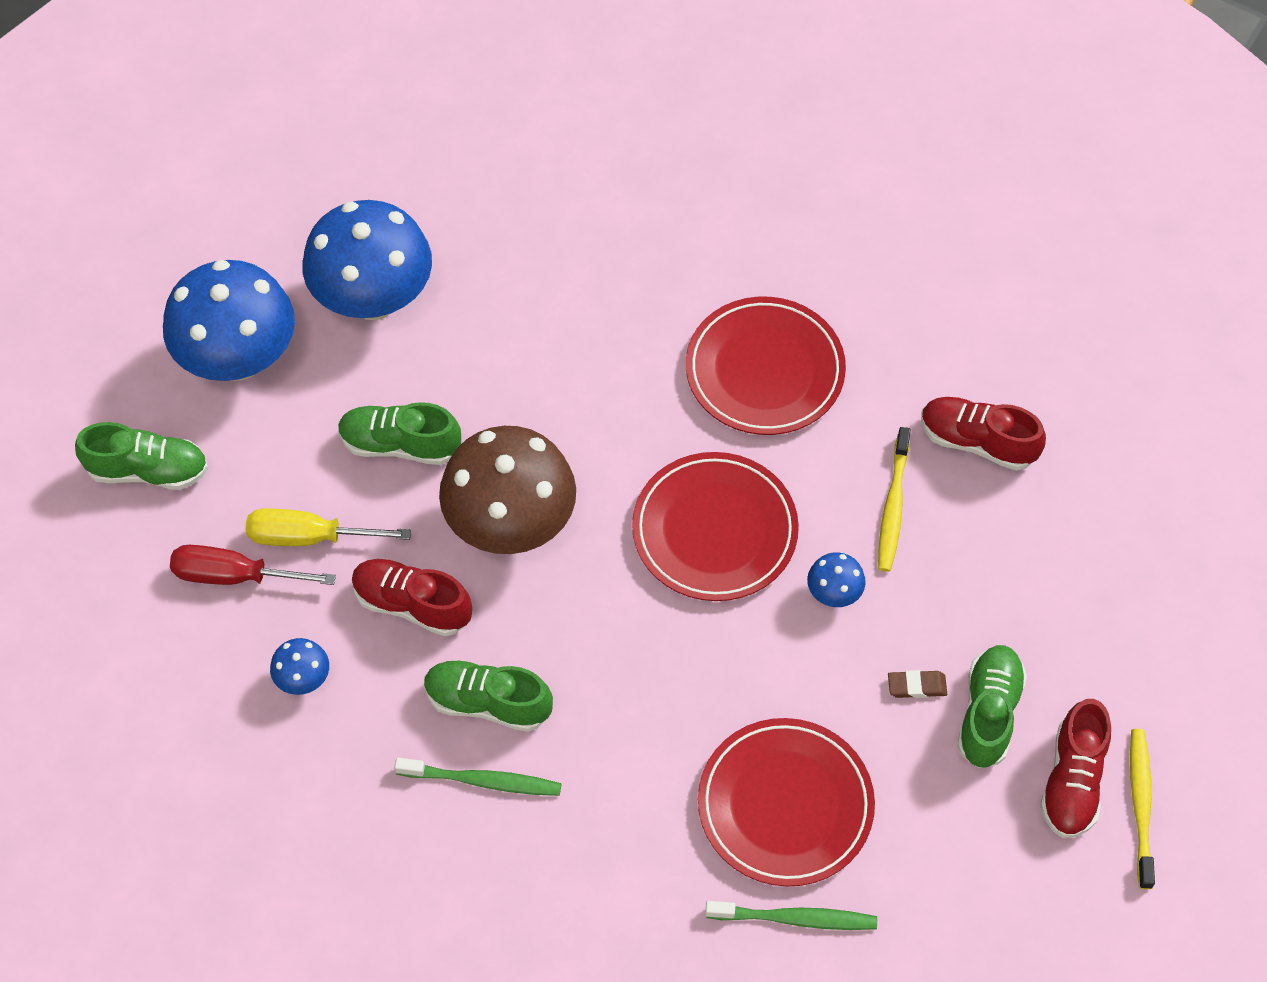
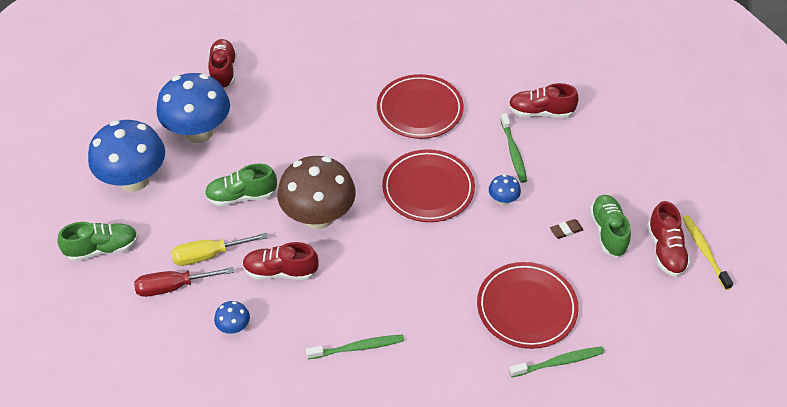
camera: 20 degrees left, 10 degrees down
green shoe [424,660,553,732] -> none
yellow toothbrush [878,427,911,572] -> green toothbrush [500,113,527,183]
none -> red shoe [208,39,236,89]

